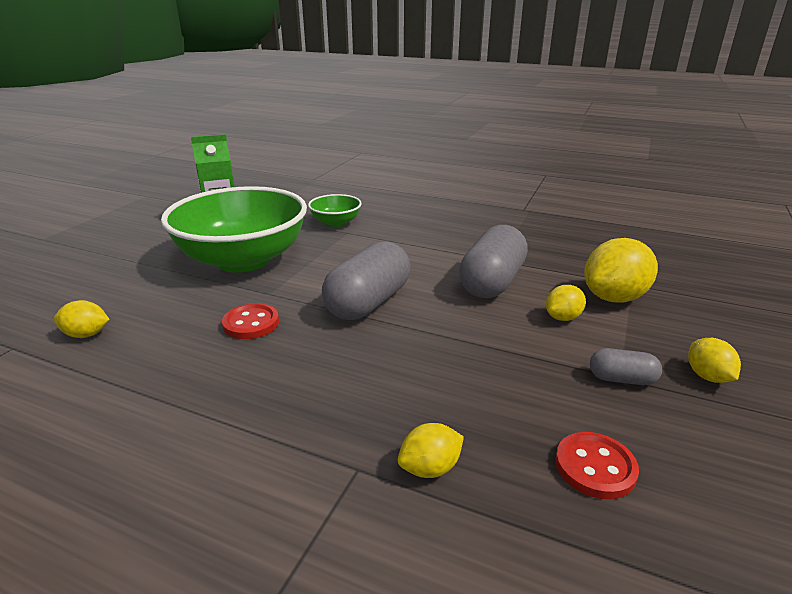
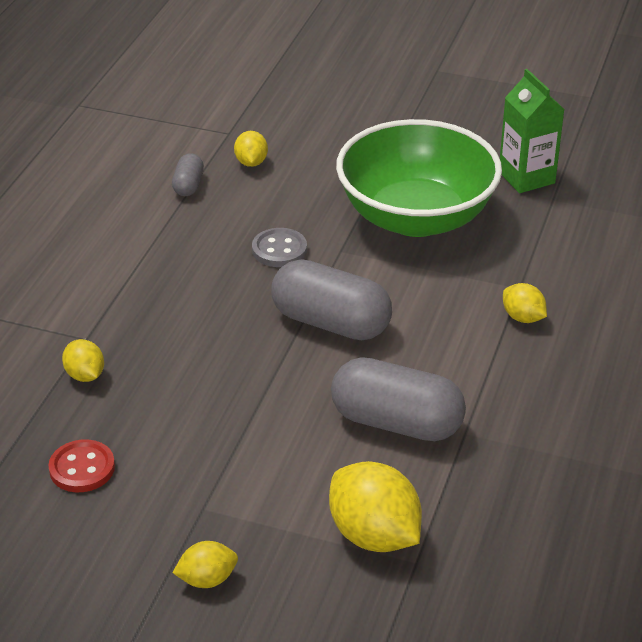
camera: 85 degrees right, 10 degrees up
red button [222,303,279,339] -> grey button [252,228,307,267]
green bowl [308,194,362,227] -> none
yellow lemon [546,285,586,321] -> yellow lemon moved to [503,283,547,323]
grey capsule [590,348,662,385] -> grey capsule moved to [172,153,204,196]

